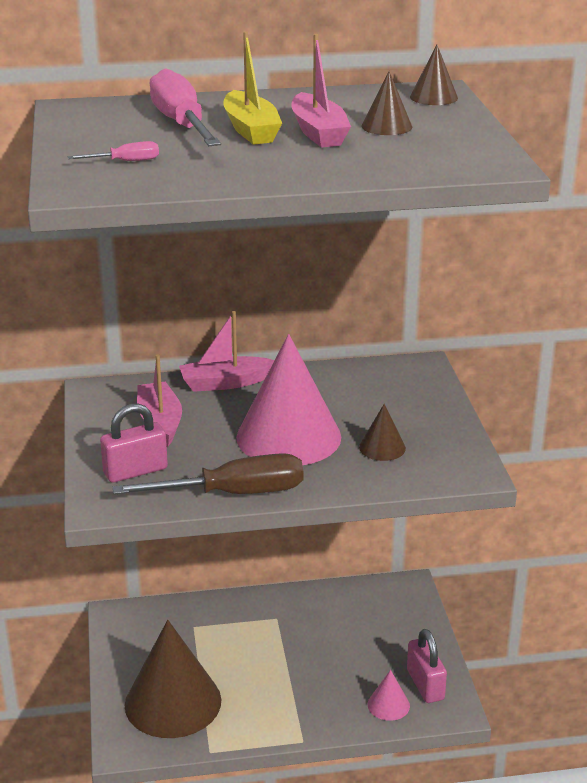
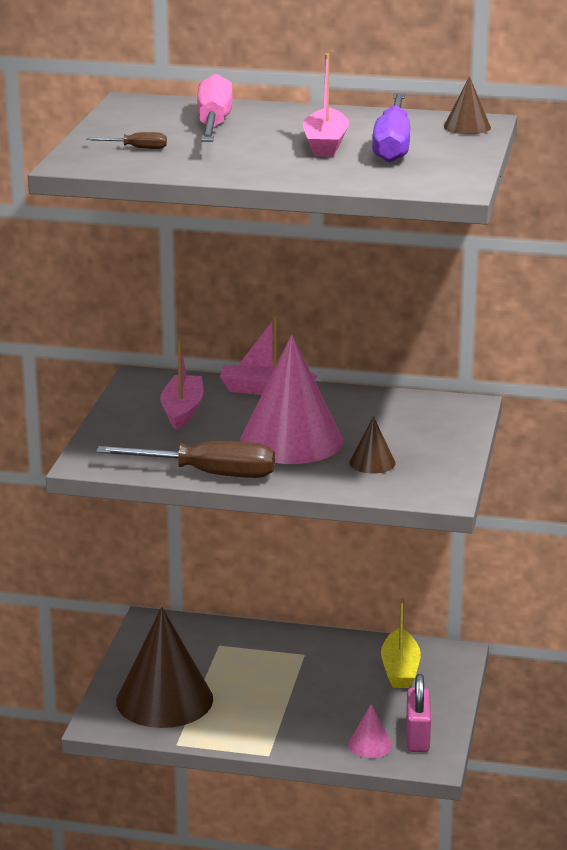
camera: 20 degrees right, 5 degrees down
pink screwdriver [68,141,159,161] -> brown screwdriver [86,132,167,149]
pink padlock [100,403,168,483] -> none
yellow boat [223,31,282,145] -> yellow boat moved to [381,598,421,688]
brown cone [361,71,412,135] -> purple screwdriver [372,93,410,163]

